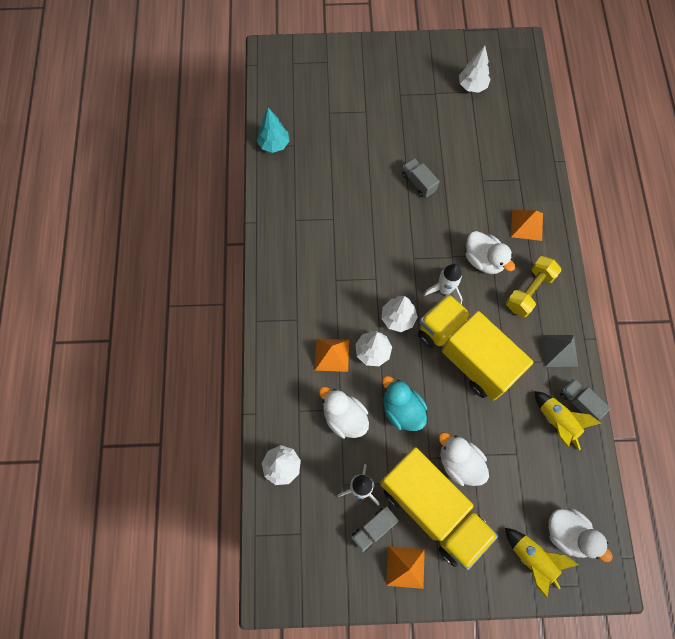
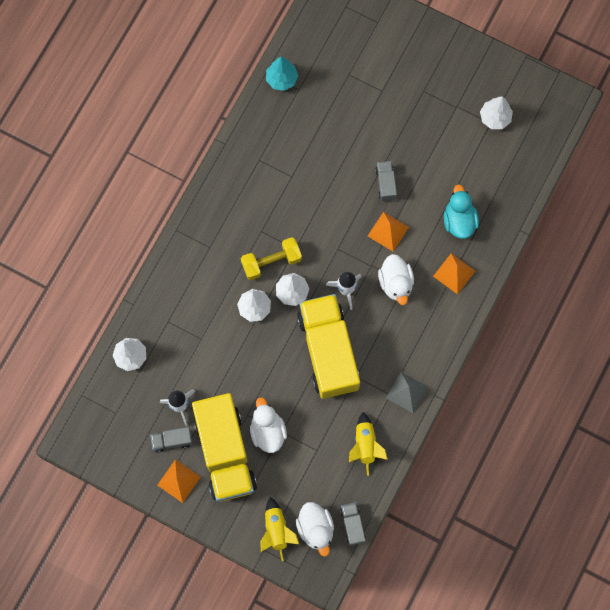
camera: 30 degrees right, 5 degrees up
orange pyramid [315,339,349,372] -> orange pyramid moved to [368,212,409,252]
white duck [319,387,369,438] -> none
turquoise duck [382,376,427,431] -> turquoise duck moved to [444,184,479,239]
yellow dumbbell [506,256,562,317] -> yellow dumbbell moved to [241,237,302,280]
grey truck [560,379,611,421] -> grey truck moved to [340,502,366,546]

